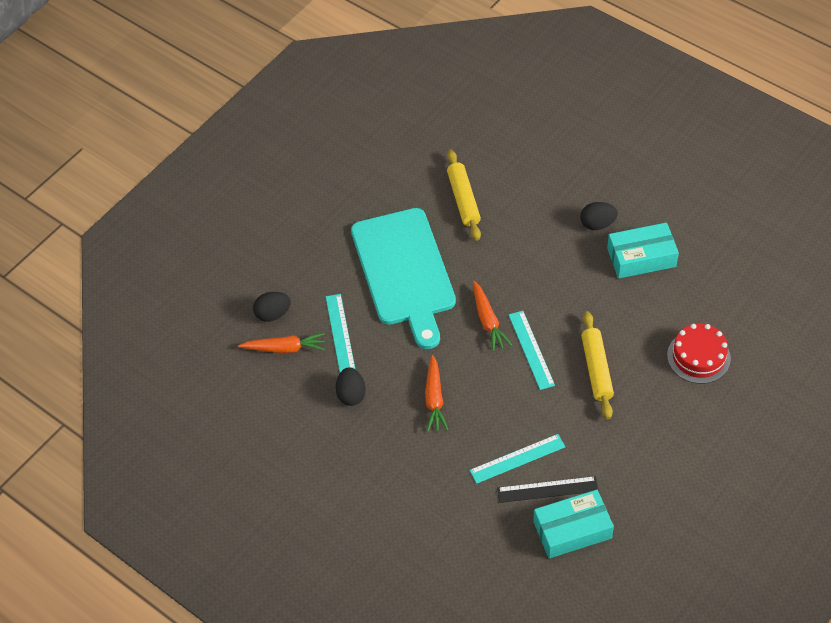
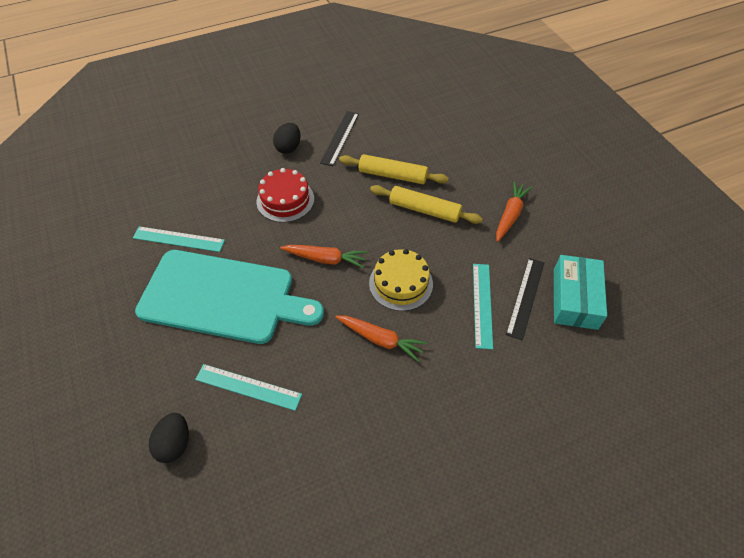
camera: 65 degrees left, 0 degrees up
orange carrot [238,333,325,353] -> orange carrot moved to [496,181,532,242]
black egg [336,367,366,406] -> none
yellow rolling pin [447,150,481,241] -> yellow rolling pin moved to [339,154,449,184]
turquoise ruler [509,311,555,390] -> turquoise ruler moved to [133,226,225,252]
turquoise box [607,223,679,279] -> black ruler [320,111,359,166]
red cake [667,323,731,384] -> red cake moved to [256,168,314,222]
none -> yellow cake [369,249,433,311]

